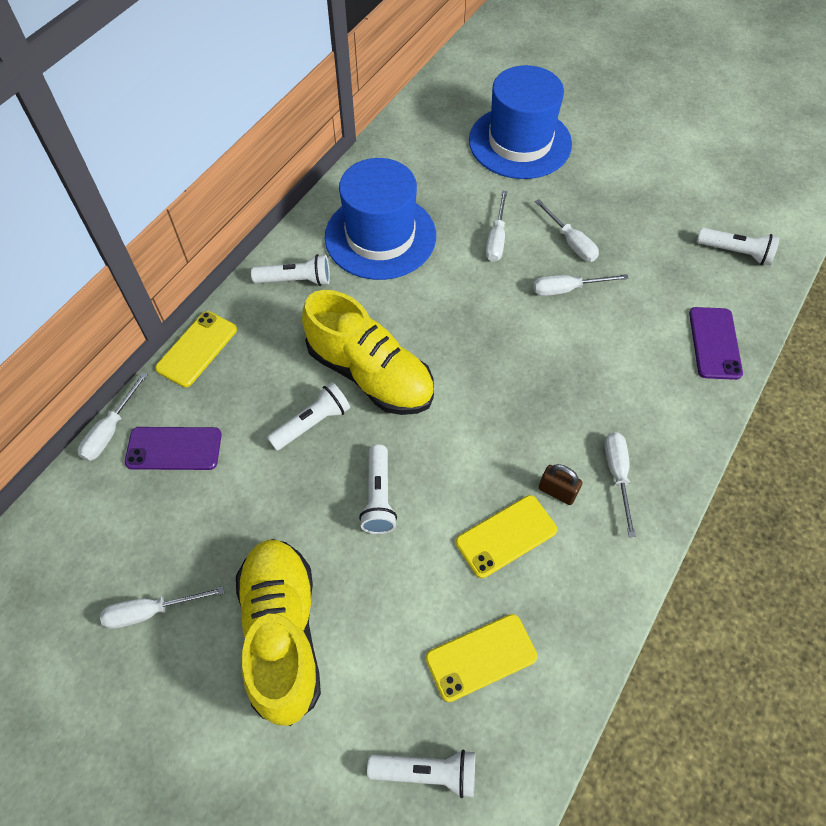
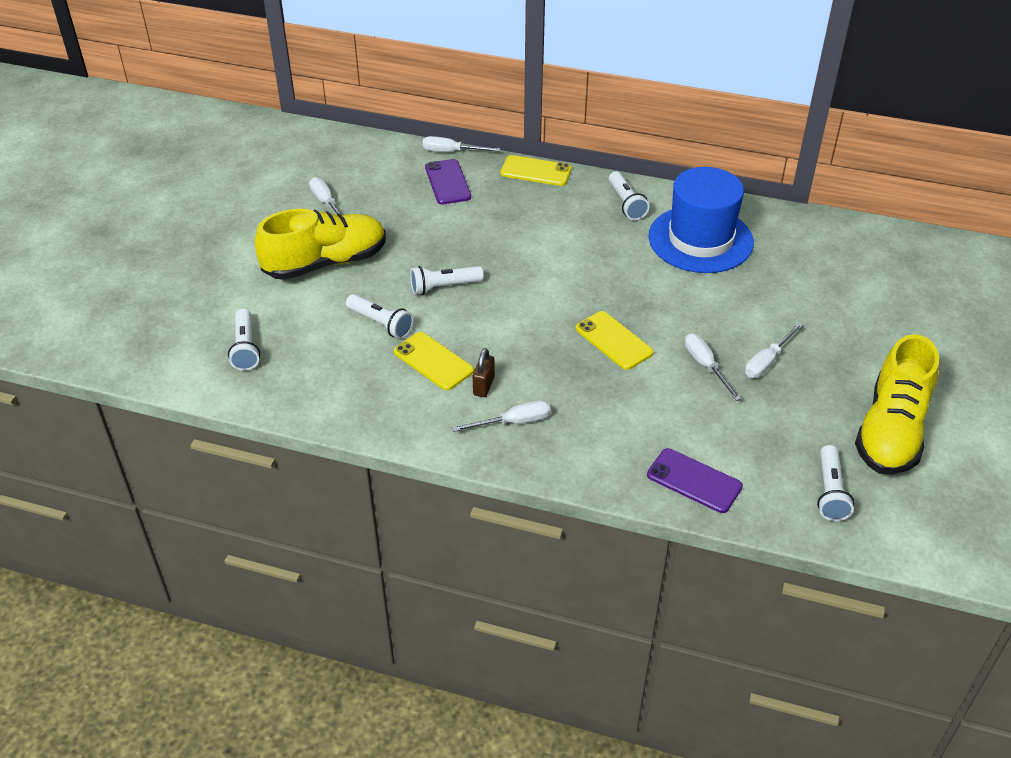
camera: 75 degrees right, 15 degrees down
white flashlight [267,382,350,451] -> white flashlight moved to [346,294,414,339]
yellow shoe [302,290,434,415] -> yellow shoe moved to [855,334,939,474]
yellow phone [426,614,538,702] -> yellow phone moved to [575,311,654,370]
blue hat [469,65,572,179] -> none
white screwdriver [486,190,507,262] -> none
purple phone [689,307,743,380] -> purple phone turned 45 degrees clockwise [647,448,743,513]

